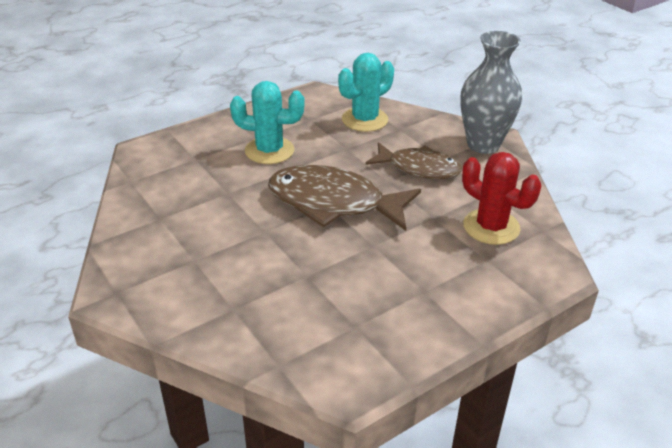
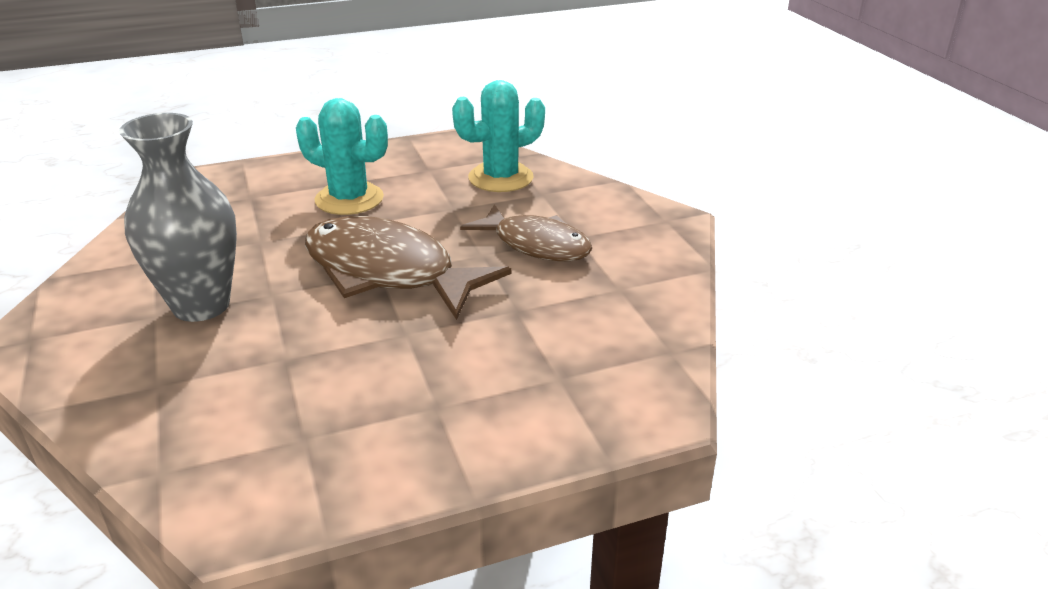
camera: 15 degrees right, 5 degrees down
grey vase [461,31,522,154] -> grey vase moved to [119,113,237,322]
red cactus [462,152,541,245] -> none

